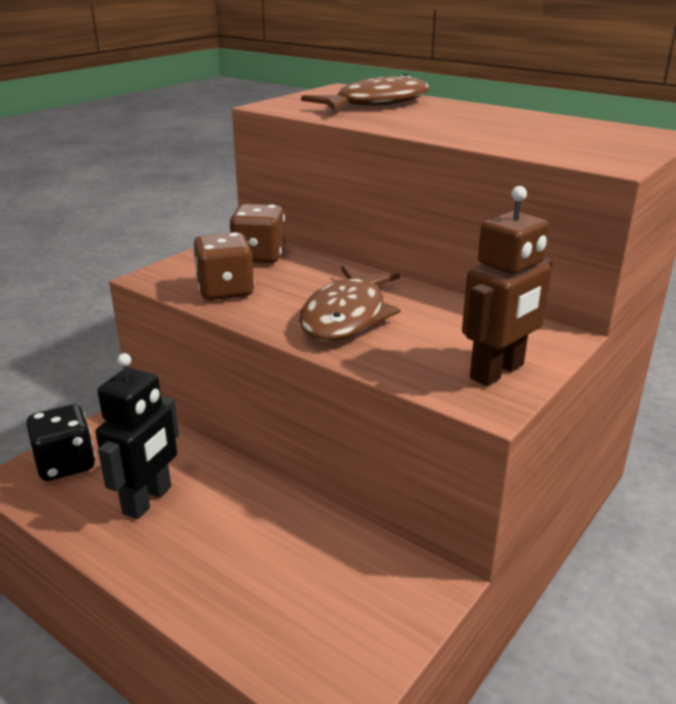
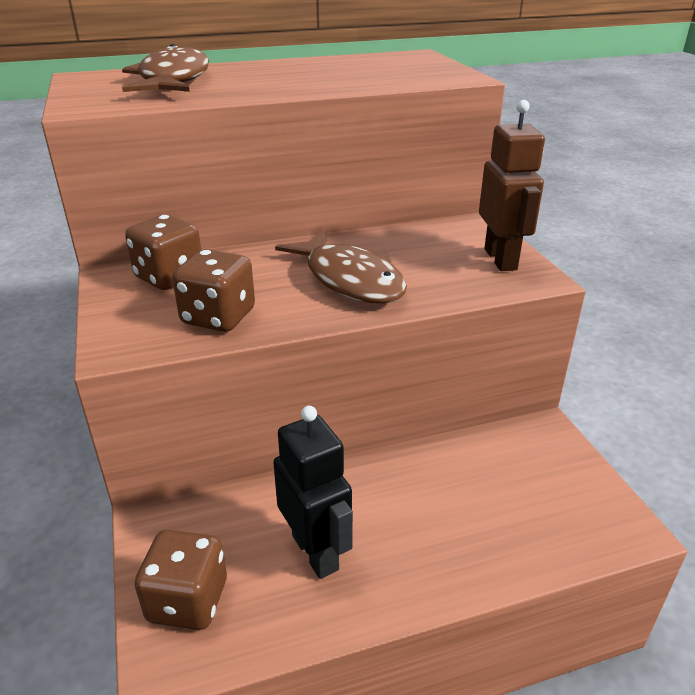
camera: 55 degrees left, 5 degrees up
black dice [26,405,95,481] -> brown dice [134,530,227,630]

